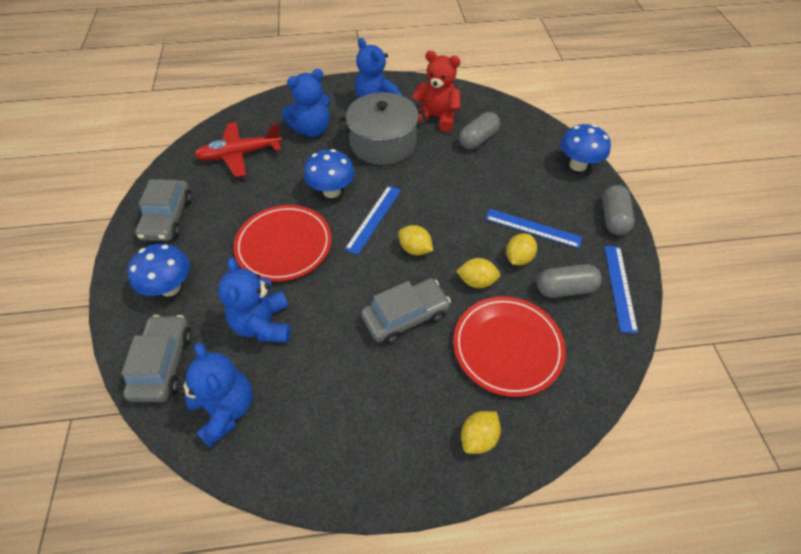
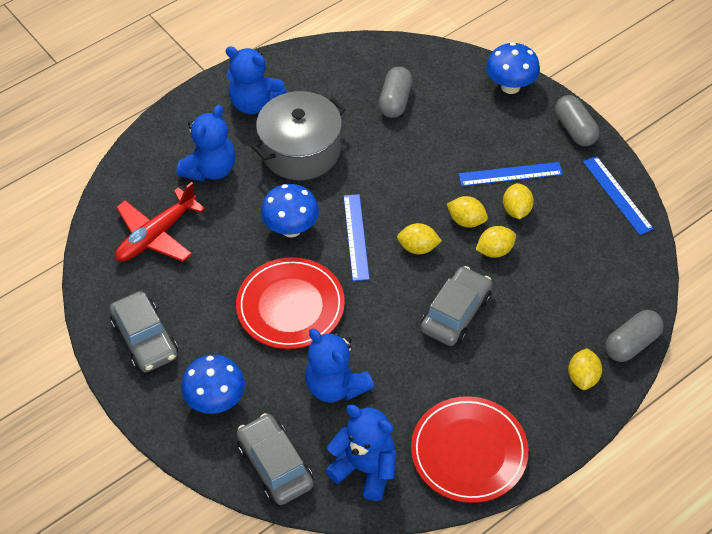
camera: 30 degrees left, 0 degrees up
red teddy bear [412,51,461,132] -> none
red plate [453,297,566,397] -> red plate moved to [411,396,529,503]
grey capsule [537,264,602,298] -> grey capsule moved to [605,310,664,362]
none -> yellow lemon [447,196,488,228]

